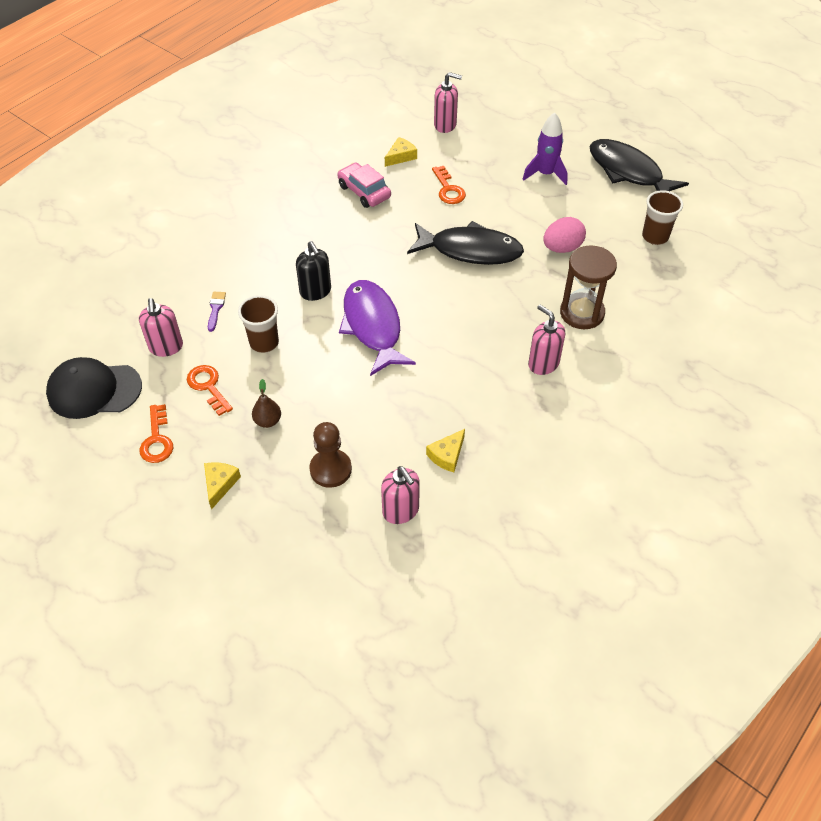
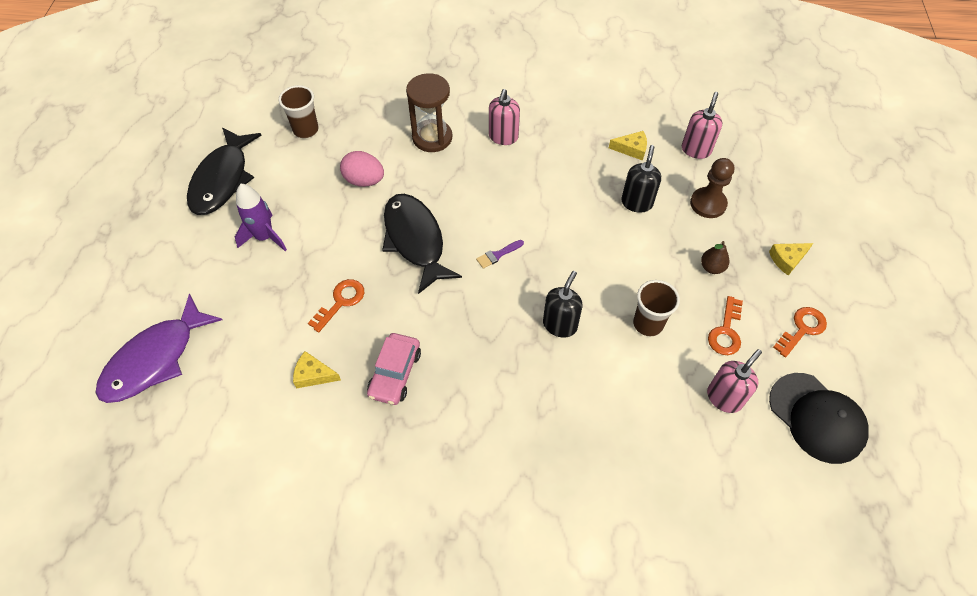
camera: 125 degrees left, 5 degrees up
purple brush [208,292,226,332] -> purple brush moved to [476,240,524,269]
purple fish [339,280,416,376] -> purple fish moved to [95,294,222,403]
pink soap dispenser [434,72,462,133] -> none
none -> black soap dispenser [621,145,661,213]

